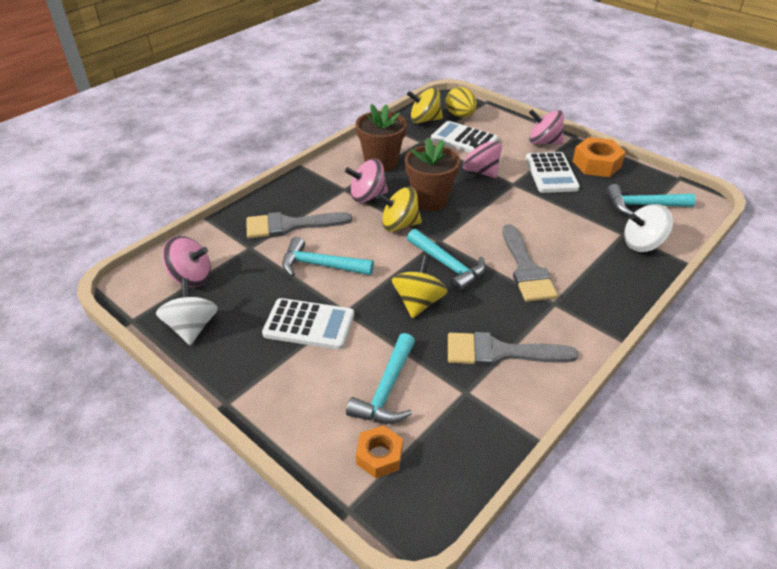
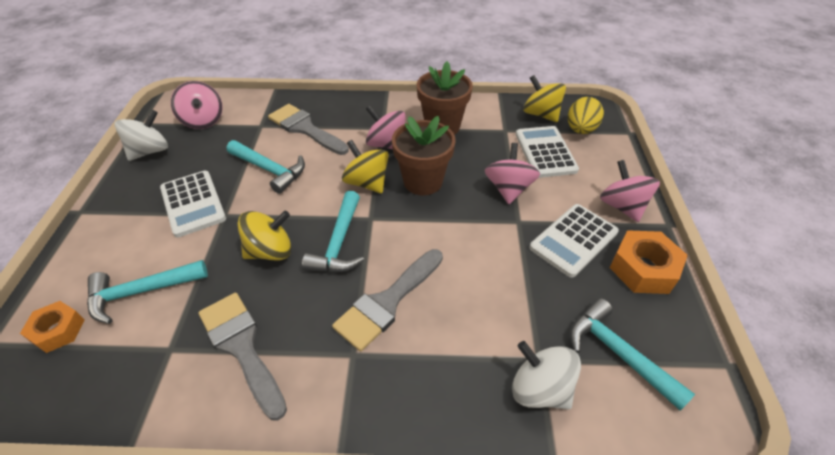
camera: 50 degrees right, 5 degrees up
turquoise hammer [282,237,374,277] -> turquoise hammer turned 150 degrees clockwise [227,140,305,194]

